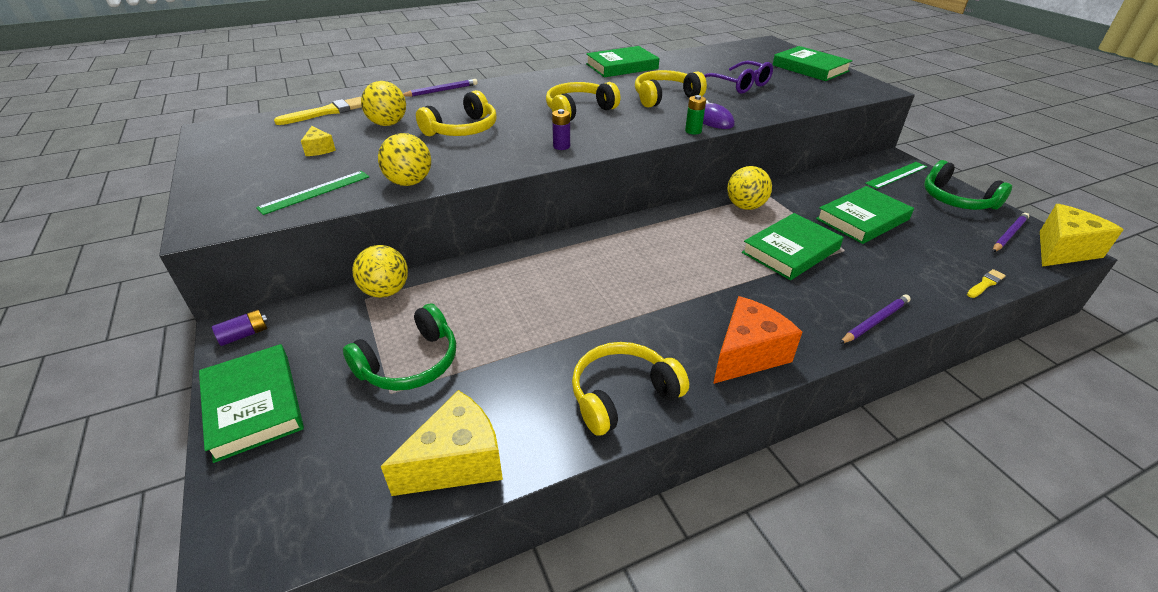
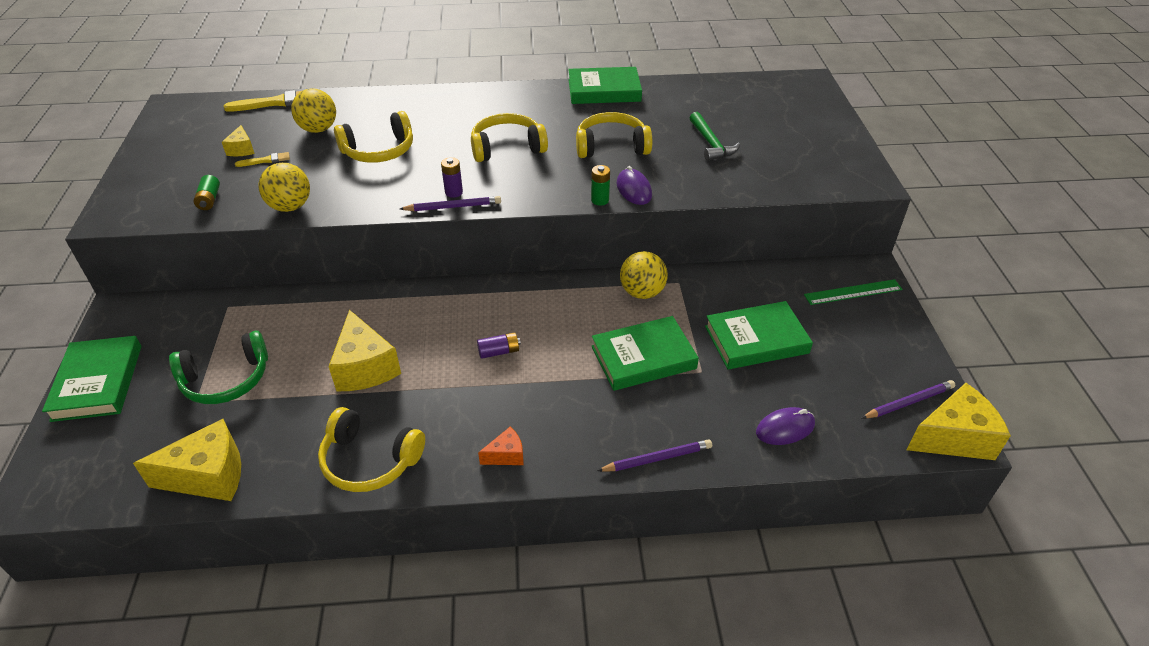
camera: 20 degrees right, 5 degrees up
purple battery [212,310,268,346] -> purple battery moved to [477,332,521,359]
green ruler [256,171,369,215] -> green battery [193,175,220,210]
yellow ball [352,245,408,298] -> none
purple pencil [403,79,478,97] -> purple pencil moved to [400,196,501,211]
yellow headphones [572,342,689,436] -> yellow headphones turned 150 degrees counterclockwise [318,407,425,492]
purple glasses [704,61,773,94] -> green hammer [690,112,740,161]
orange cheese [713,296,802,384] -> orange cheese [478,427,524,465], size x0.50
green book [773,46,852,81] -> none
green headphones [924,160,1012,210] -> none
yellow brush [967,269,1006,298] -> yellow brush moved to [235,152,290,167]
none -> yellow cheese [328,310,401,391]
none -> purple mouse [756,407,815,445]

